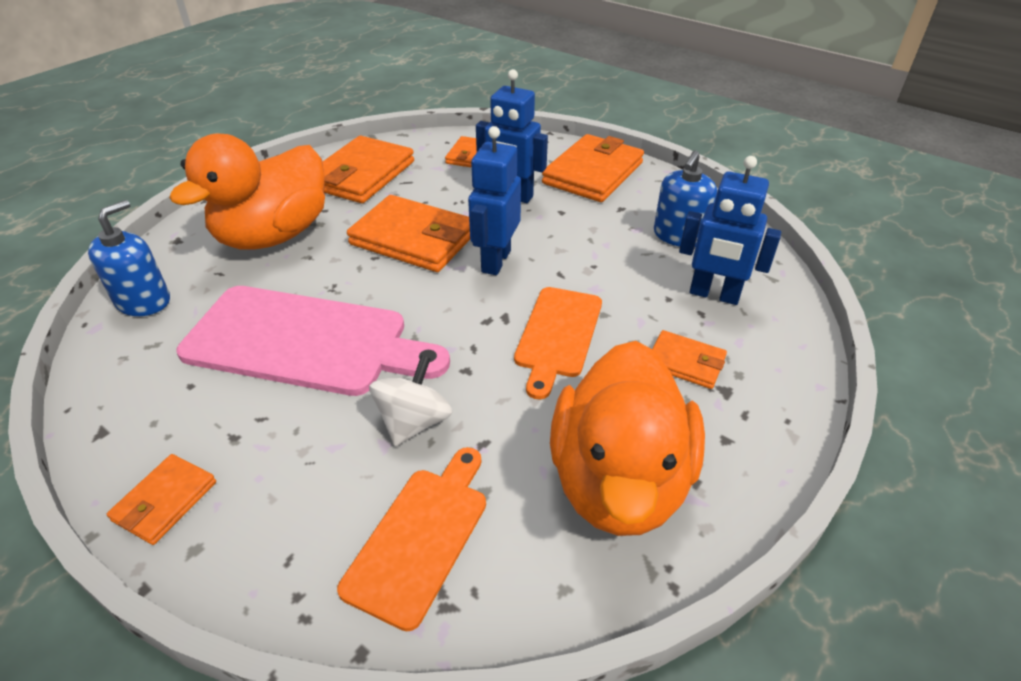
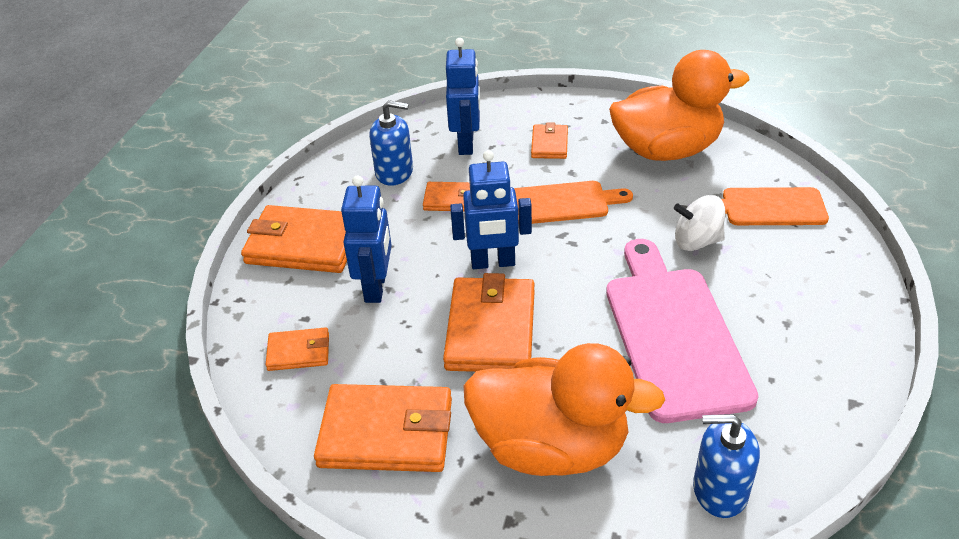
camera: 110 degrees left, 0 degrees up
orange wallet [107,454,216,545] -> orange wallet moved to [423,182,470,211]

